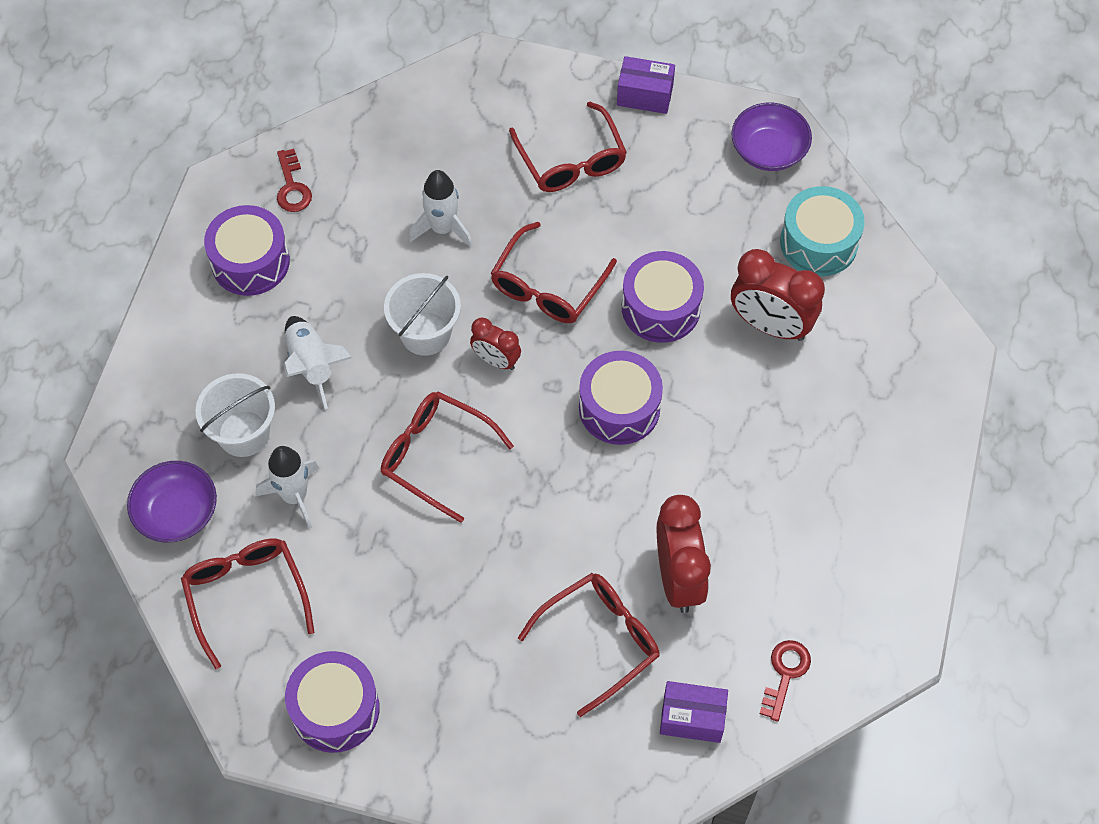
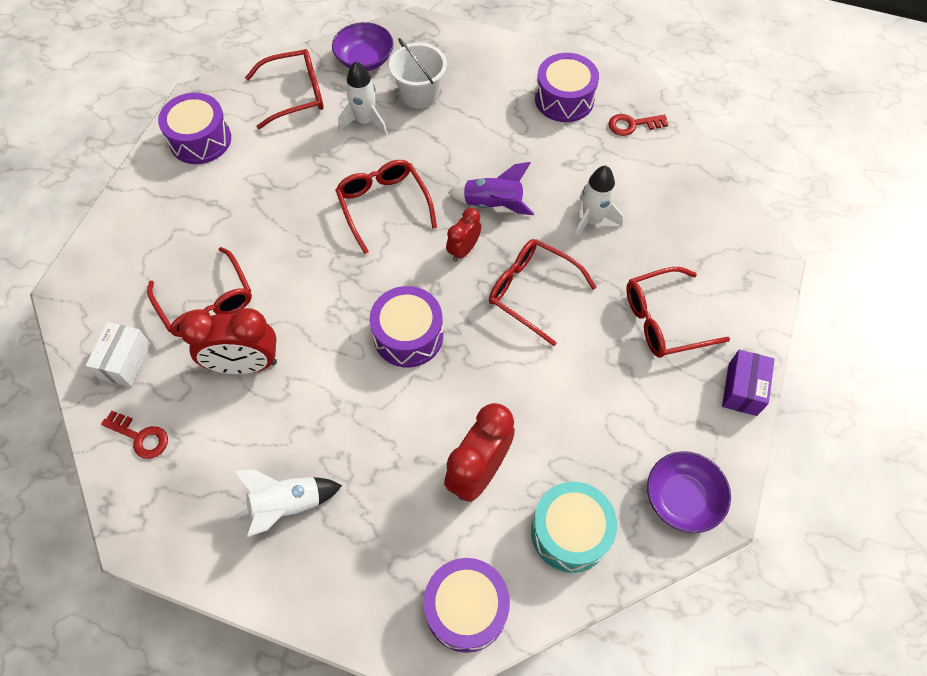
camera: 95 degrees right, 0 degrees up
white rocket [284,316,352,409] -> white rocket moved to [235,470,342,537]
red glasses [381,391,514,523] -> red glasses turned 60 degrees counterclockwise [335,160,437,254]
white bucket [384,273,461,356] -> purple rocket [448,162,534,215]
purple drum [622,251,704,343] -> purple drum moved to [423,558,510,653]
purple box [660,681,728,743] -> white box [85,322,151,387]

